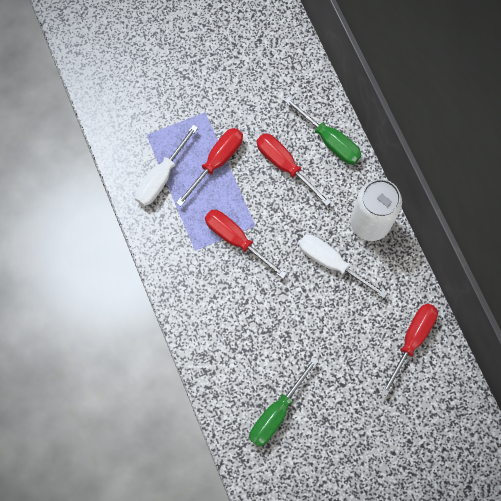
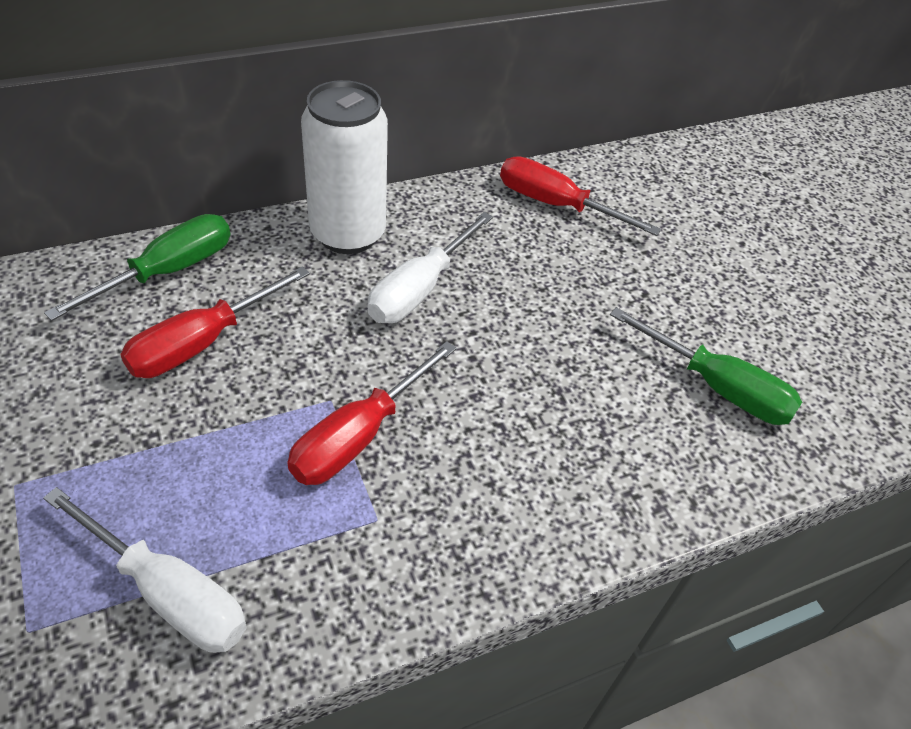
camera: 95 degrees left, 25 degrees down
red screwdriver [176,128,243,206] -> none

